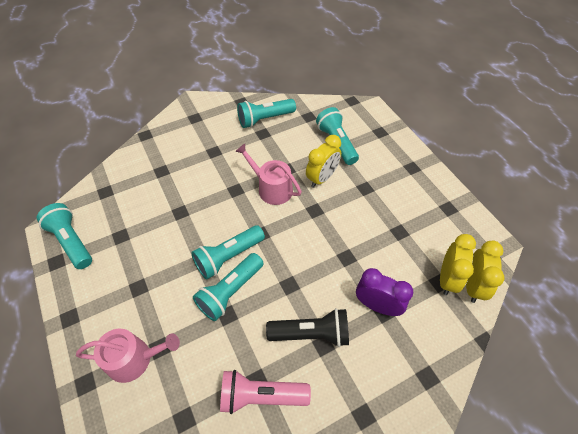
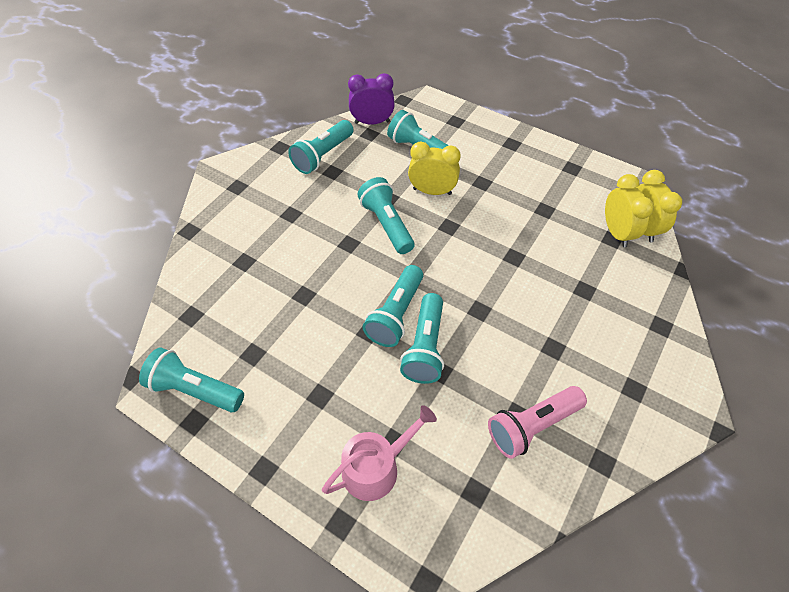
camera: 30 degrees left, 0 degrees up
pink watering can [235,144,302,205] -> turquoise flashlight [357,177,415,254]
black flashlight [266,308,349,347] -> none
yellow clock [306,135,341,188] -> yellow clock turned 90 degrees counterclockwise [408,141,461,195]
purple clock [356,268,413,316] -> purple clock moved to [348,73,395,125]

